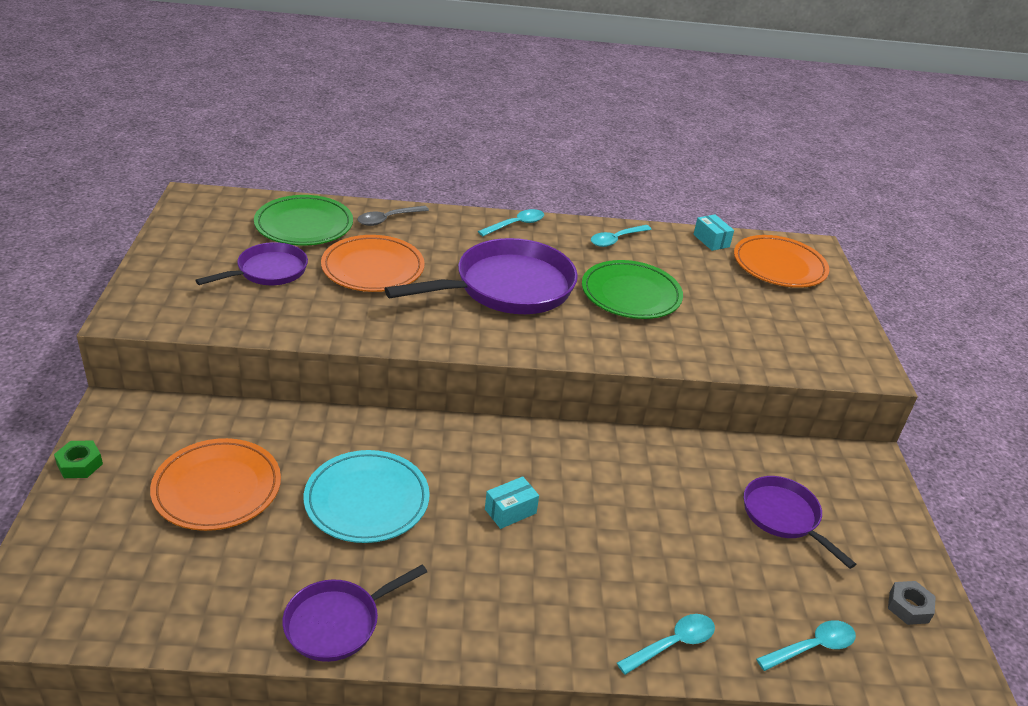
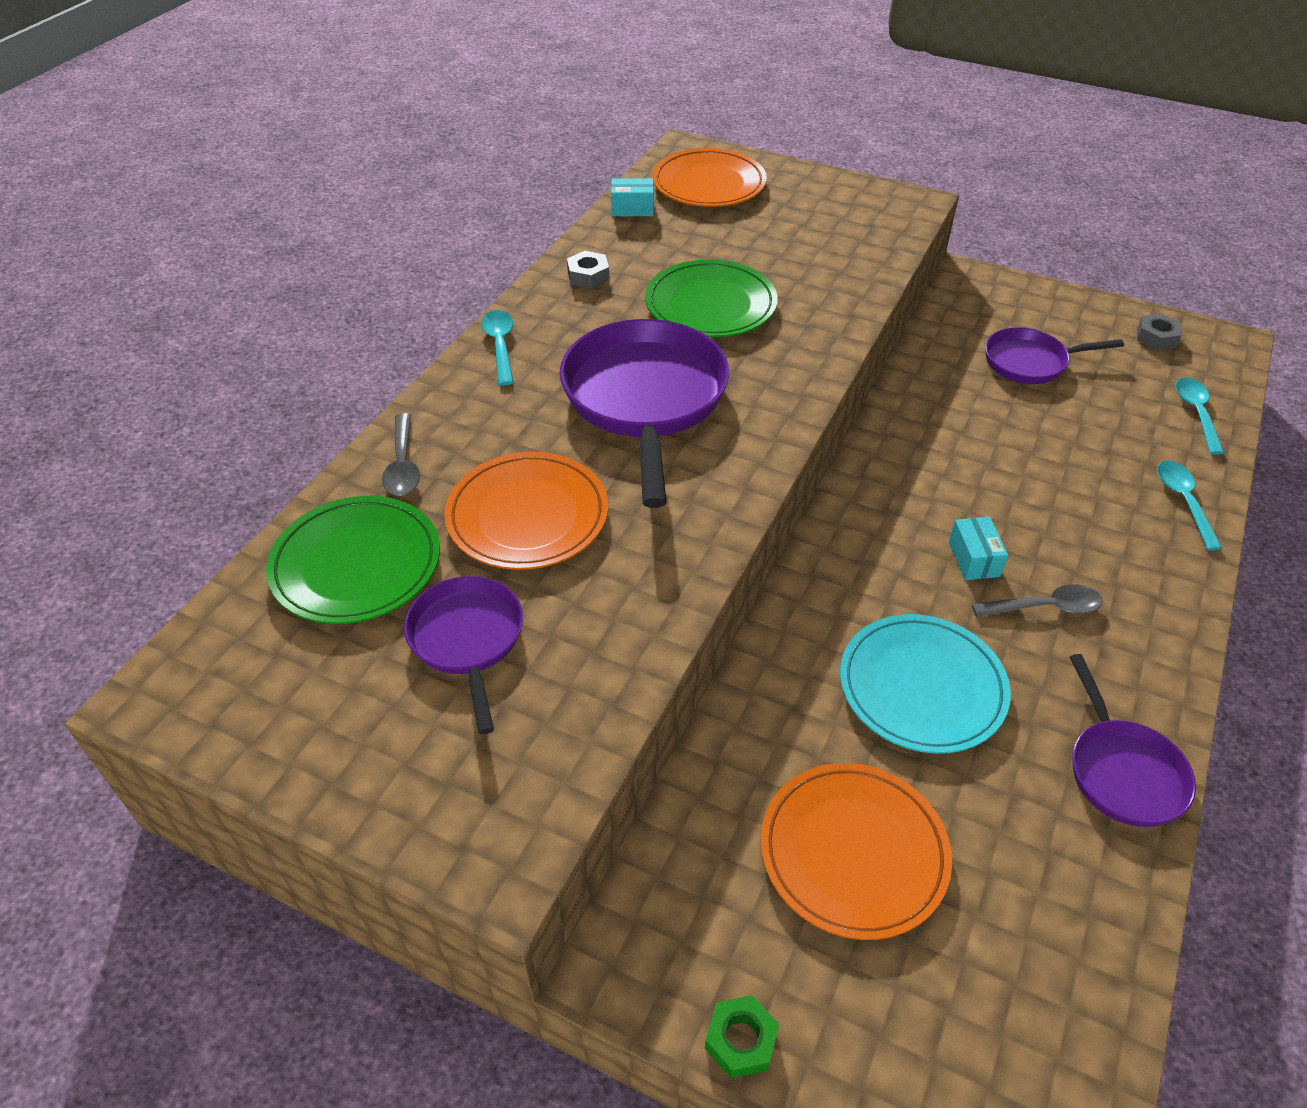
camera: 60 degrees left, 10 degrees up
turquoise spoon [591,225,652,247] -> grey nut [567,251,609,289]
none -> grey spoon [972,584,1103,617]

